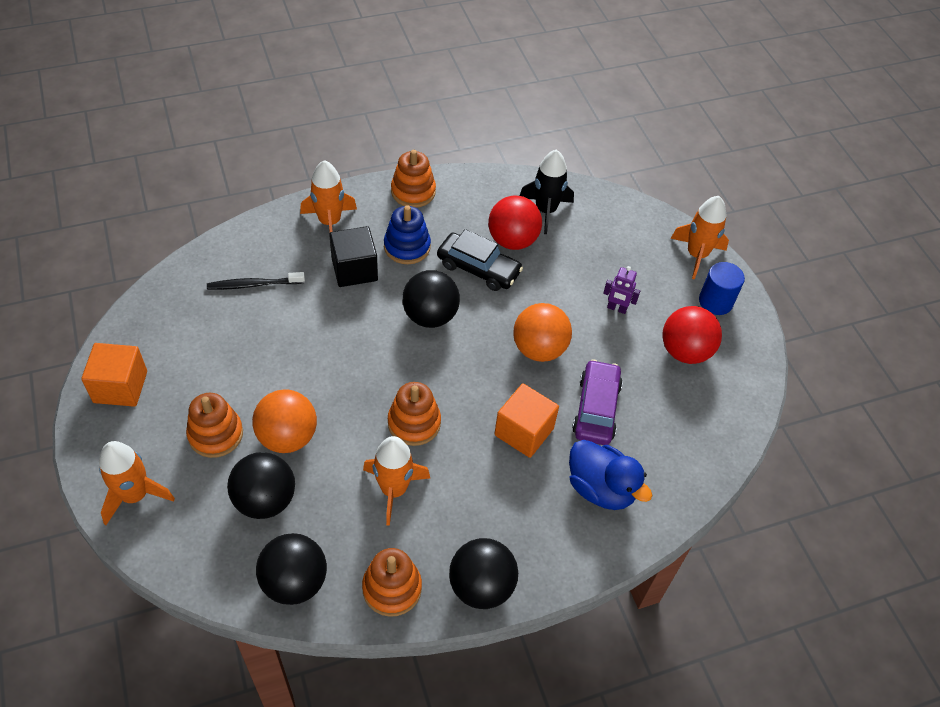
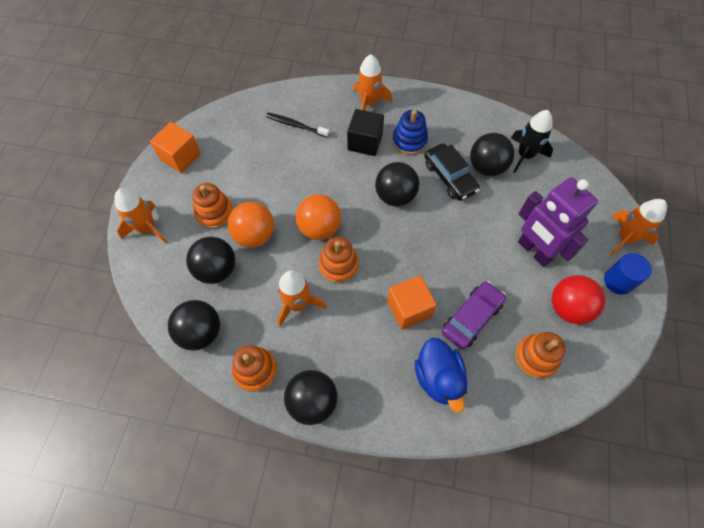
camera: 35 degrees right, 10 degrees up
orange stacking toy [391,150,436,208] -> orange stacking toy moved to [515,332,566,379]
red ball [488,195,542,250] -> black ball [470,133,514,176]
orange ball [513,303,572,362] -> orange ball moved to [296,194,341,240]
purple robot [603,266,640,314] -> purple robot [518,177,598,267], size x2.32

